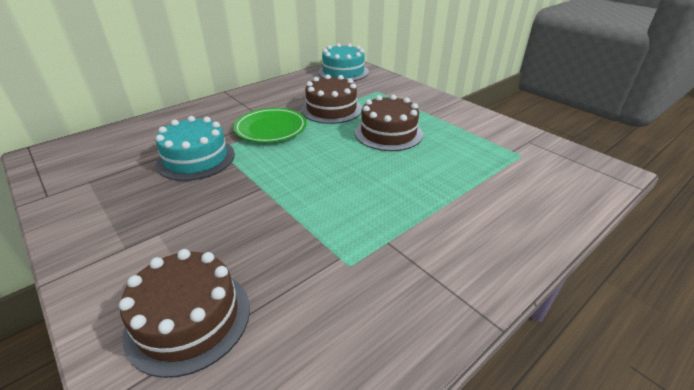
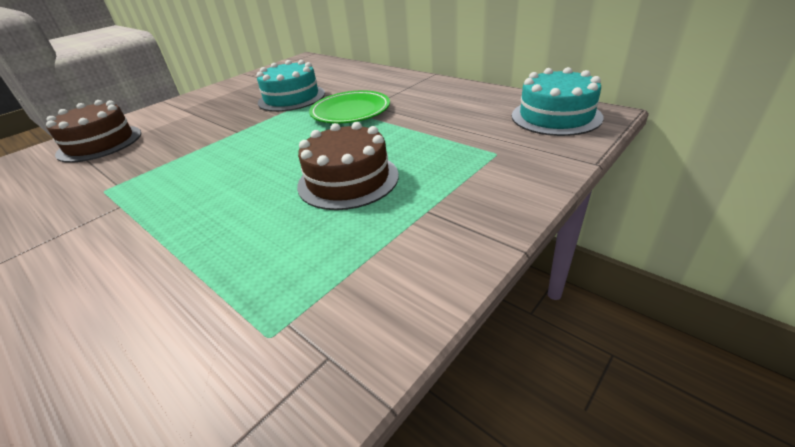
camera: 85 degrees right, 0 degrees up
brown cake [301,74,362,124] -> none

